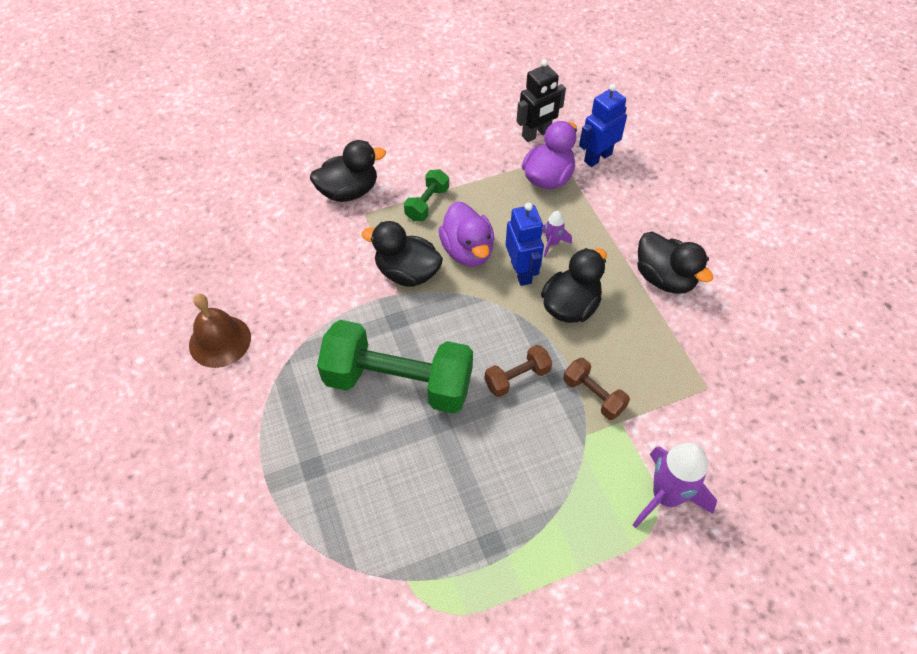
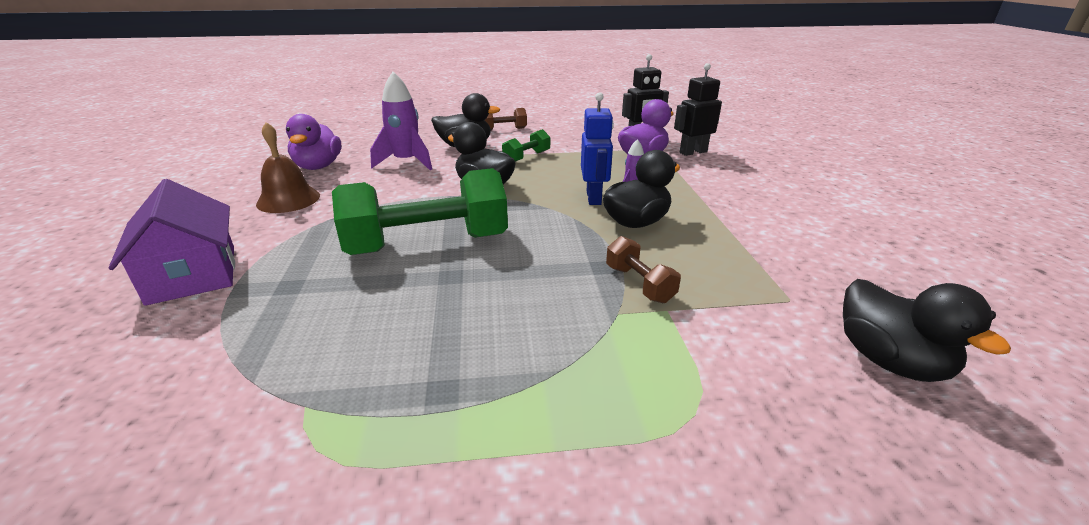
camera: 15 degrees right, 25 degrees down
green dumbbell [317,320,473,413] -> green dumbbell turned 45 degrees counterclockwise [332,168,508,255]
purple duck [439,201,494,267] -> purple duck moved to [286,114,341,170]
brown dumbbell [485,345,552,397] -> brown dumbbell moved to [485,108,527,130]
blue robot [579,84,627,167] -> black robot [674,63,722,156]
purple rocket [633,442,717,528] -> purple rocket moved to [370,72,432,170]
black duck [637,232,713,294] -> black duck moved to [843,279,1011,382]
none -> purple house [109,179,235,306]

